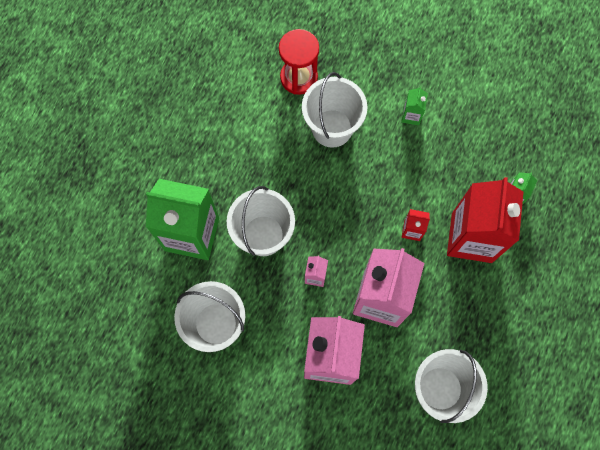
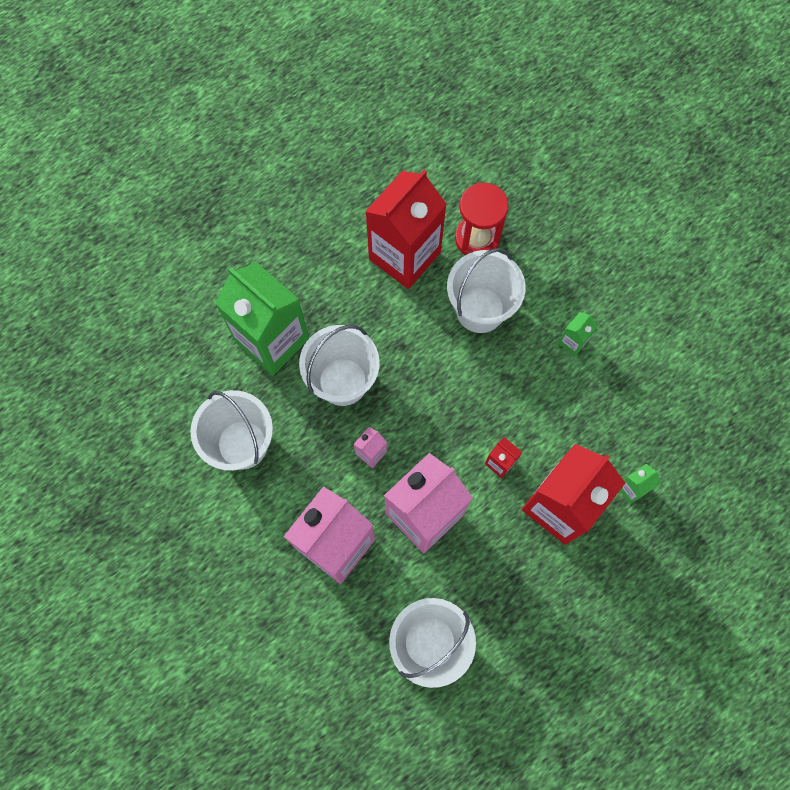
camera: 30 degrees right, 0 degrees up
none -> red carton [365,170,447,289]

